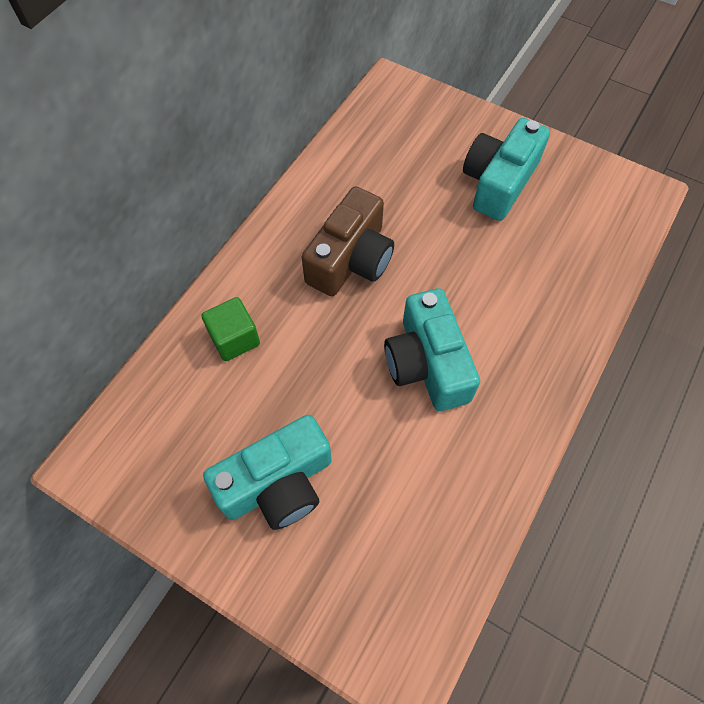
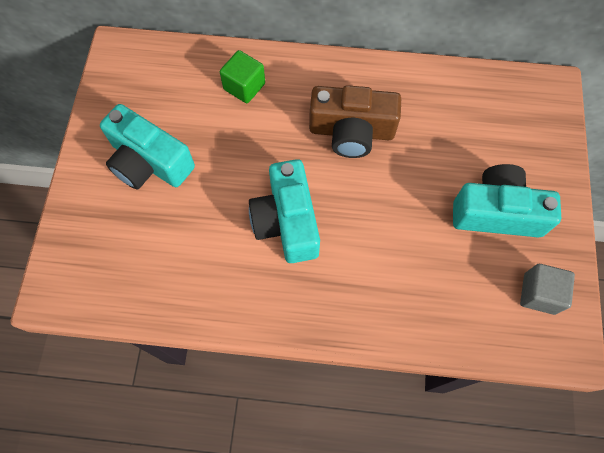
camera: 65 degrees right, 5 degrees up
turquoise camera [384,288,480,411] -> turquoise camera turned 60 degrees counterclockwise [249,159,320,263]
none -> grey cube [520,264,575,315]

